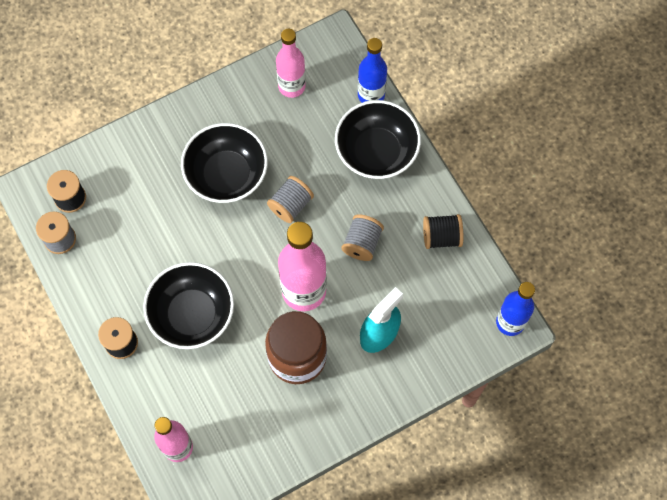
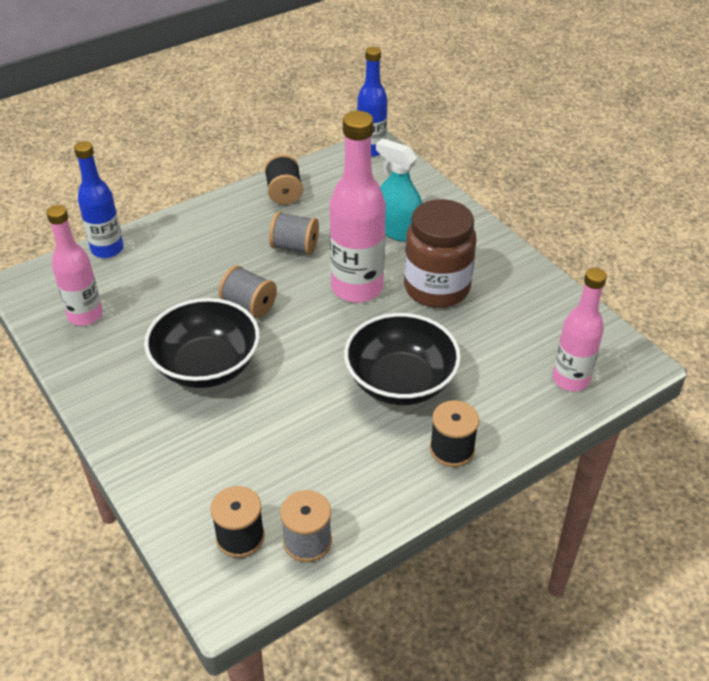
camera: 95 degrees left, 25 degrees down
black bowl [335,100,421,179] -> none

